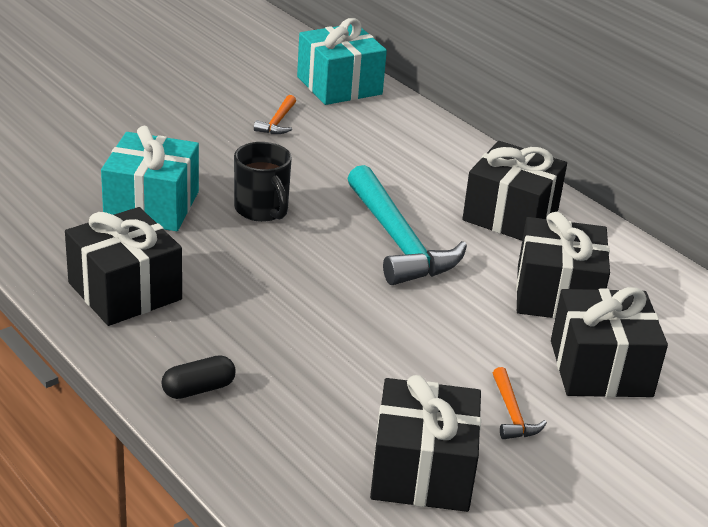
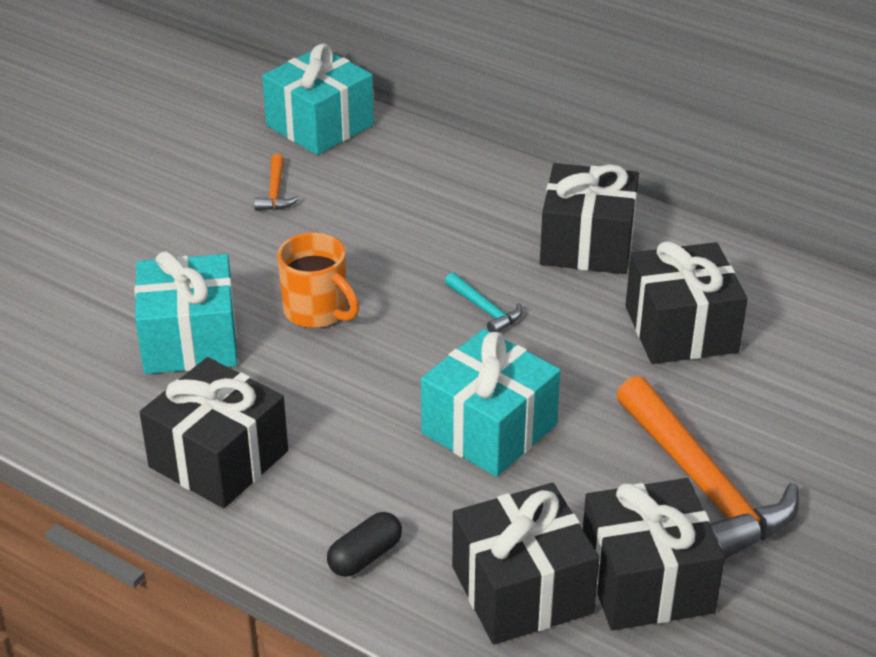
camera: 15 degrees left, 5 degrees up
black mug [234,142,292,222] -> orange mug [277,233,359,328]
turquoise hammer [347,165,467,285] -> turquoise hammer [445,273,522,332], size x0.45
orange hammer [493,367,547,439] -> orange hammer [616,376,799,559], size x2.24
black gift [551,287,668,397] -> black gift moved to [452,483,600,644]
none -> turquoise gift [421,329,561,477]

